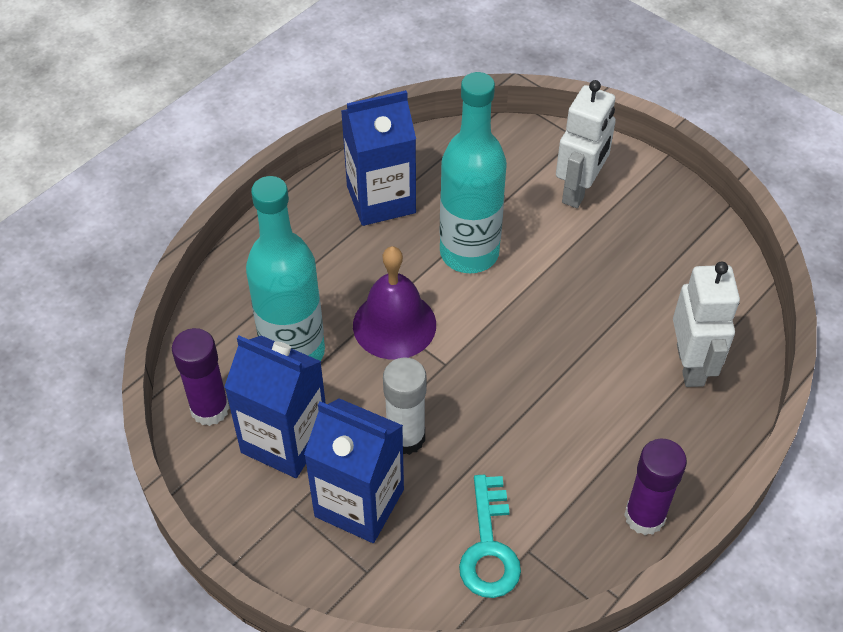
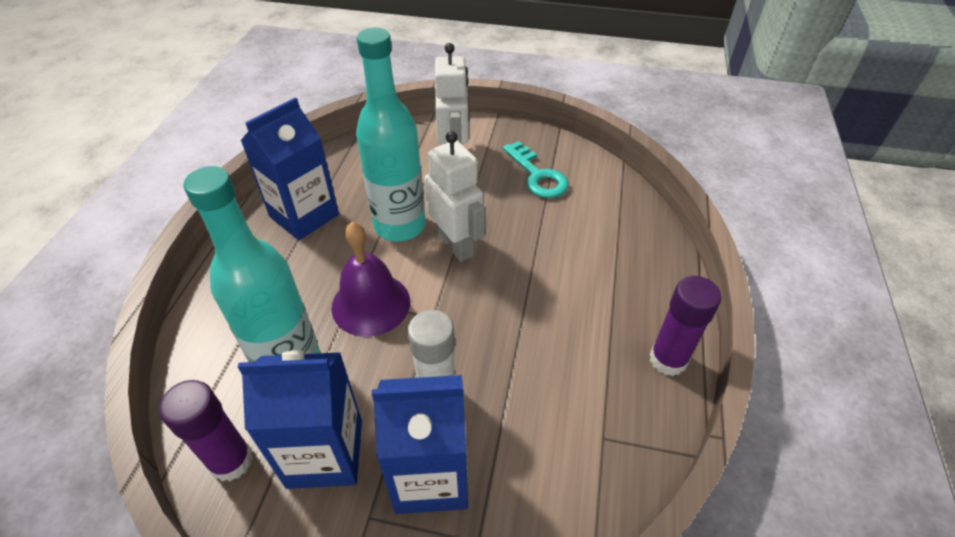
camera: 30 degrees left, 5 degrees down
turquoise key [459,475,521,598] -> turquoise key moved to [503,141,568,198]
white robot [673,261,740,387] -> white robot moved to [425,131,485,262]

